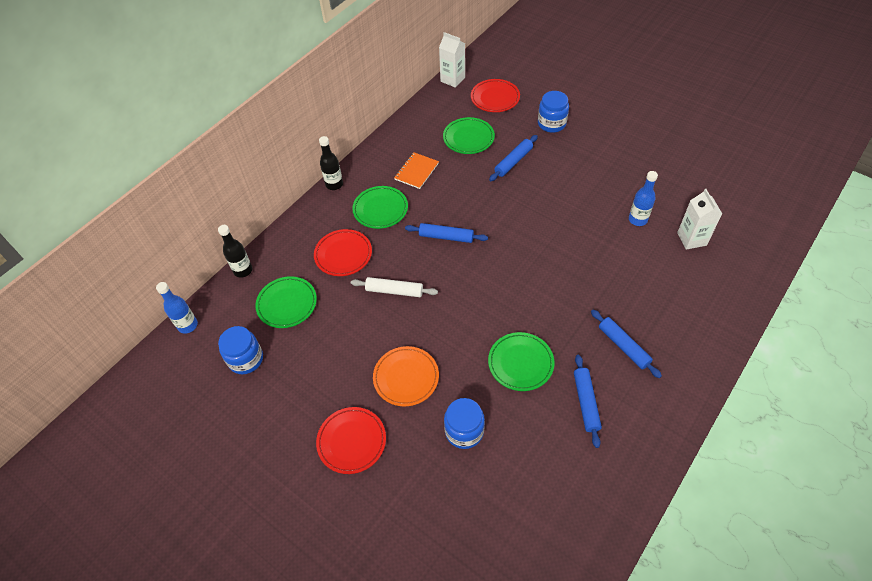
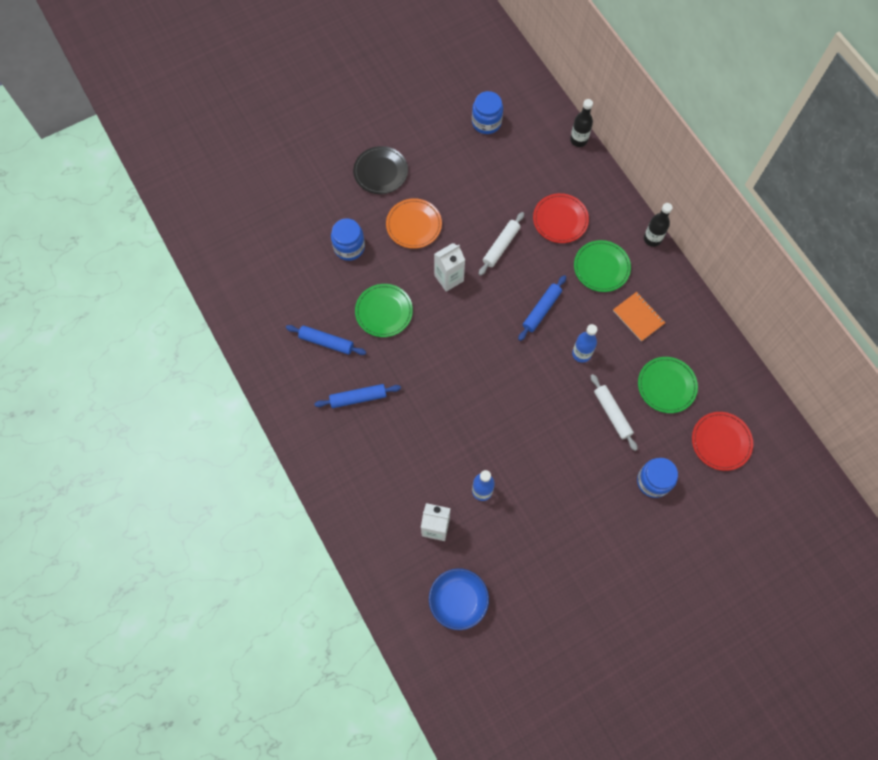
camera: 110 degrees right, 15 degrees up
blue bottle [156,282,198,334] -> blue bottle moved to [572,324,597,363]
green plate [255,276,317,328] -> none
red plate [316,407,386,474] -> black plate [353,146,408,194]
white carton [439,32,465,88] -> white carton moved to [434,243,465,292]
blue rolling pin [489,135,538,181] -> white rolling pin [591,374,638,451]
none -> blue bowl [429,568,489,630]

